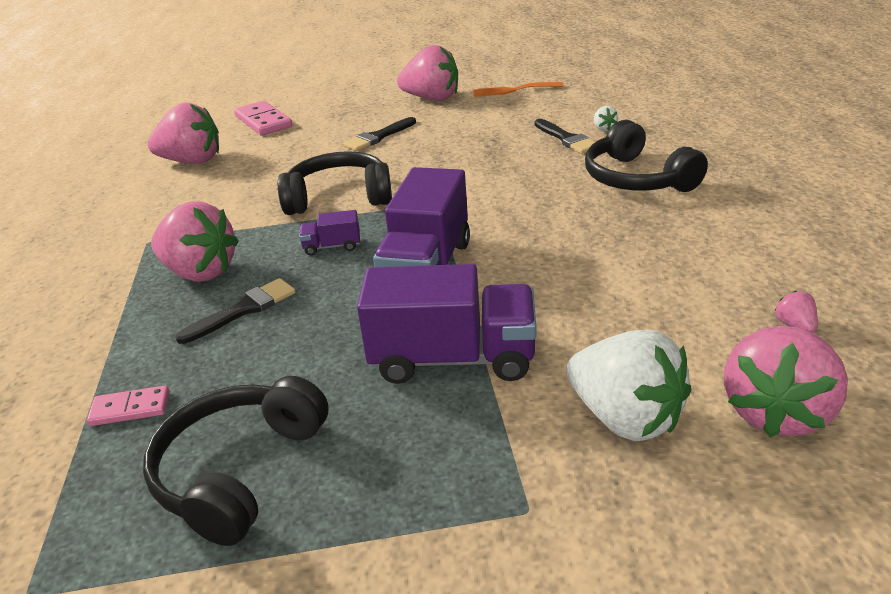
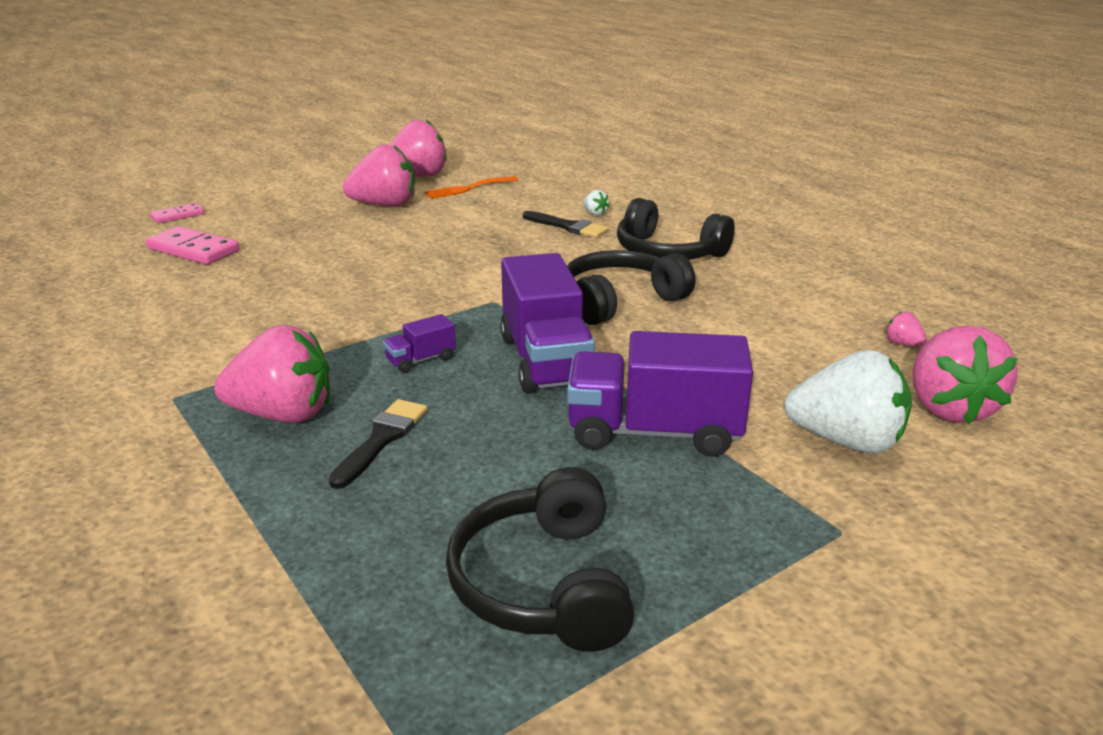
camera: 30 degrees left, 5 degrees down
pink domino [87,385,169,426] -> pink domino moved to [150,203,204,223]
pink strawberry [148,102,219,164] -> pink strawberry moved to [389,120,447,177]
black headphones [278,151,392,215] -> black headphones moved to [567,250,695,325]
black brush [343,117,416,151] -> none
purple truck [357,264,536,384] -> purple truck turned 150 degrees counterclockwise [567,331,753,457]

